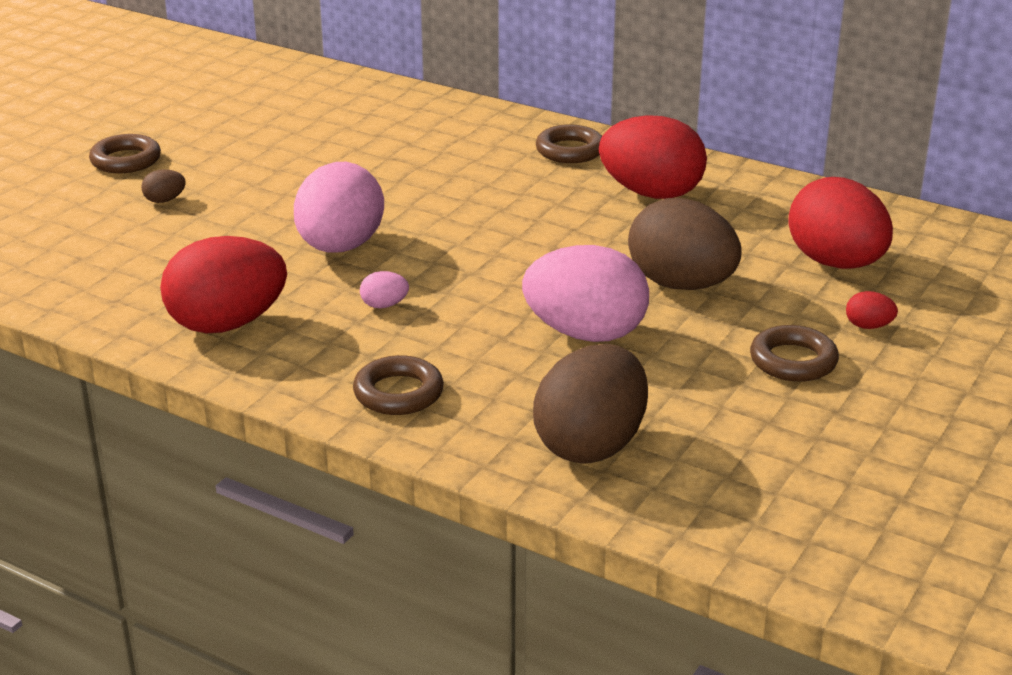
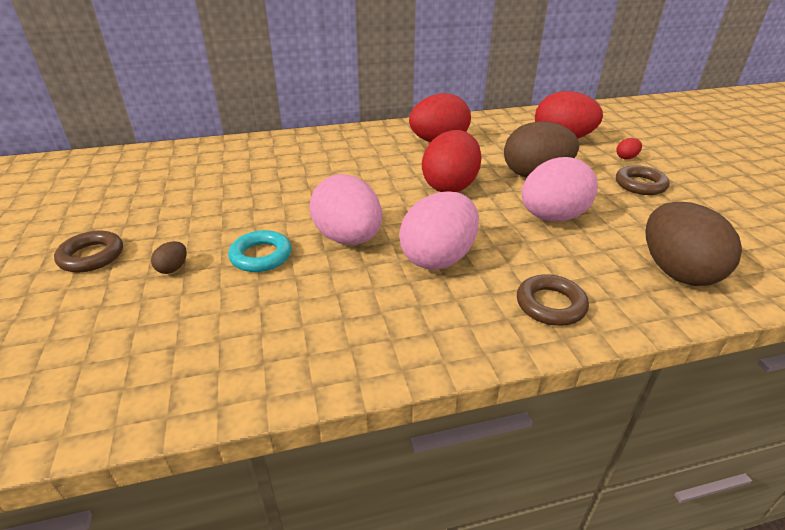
camera: 45 degrees left, 5 degrees up
red egg [160,236,287,334] -> red egg moved to [422,130,482,192]
pink egg [360,271,409,308] -> pink egg [399,191,479,270], size x2.49
brown ring [536,125,602,163] -> none
none -> turquoise ring [228,230,291,272]

